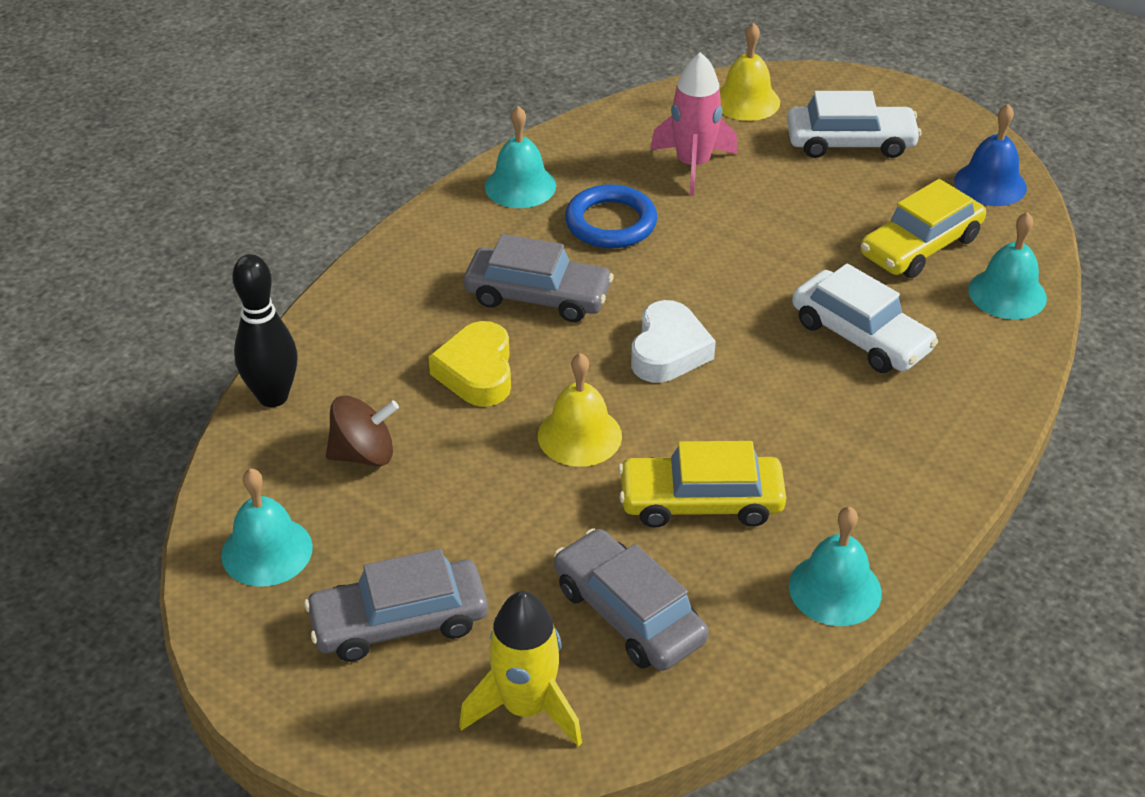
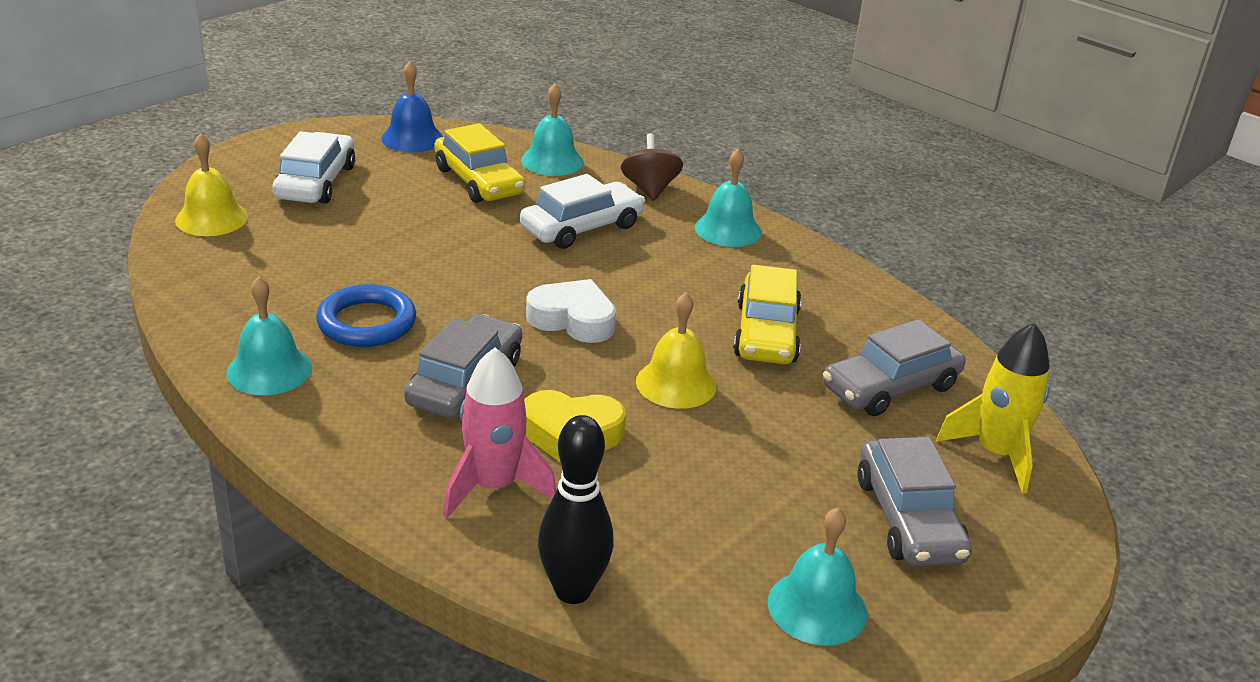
camera: 85 degrees left, 10 degrees down
brown spinning top [326,395,399,466] -> brown spinning top moved to [621,133,683,201]
pink rocket [650,52,738,196] -> pink rocket moved to [443,348,556,518]
turquoise bell [789,507,882,626] -> turquoise bell moved to [695,148,762,247]

